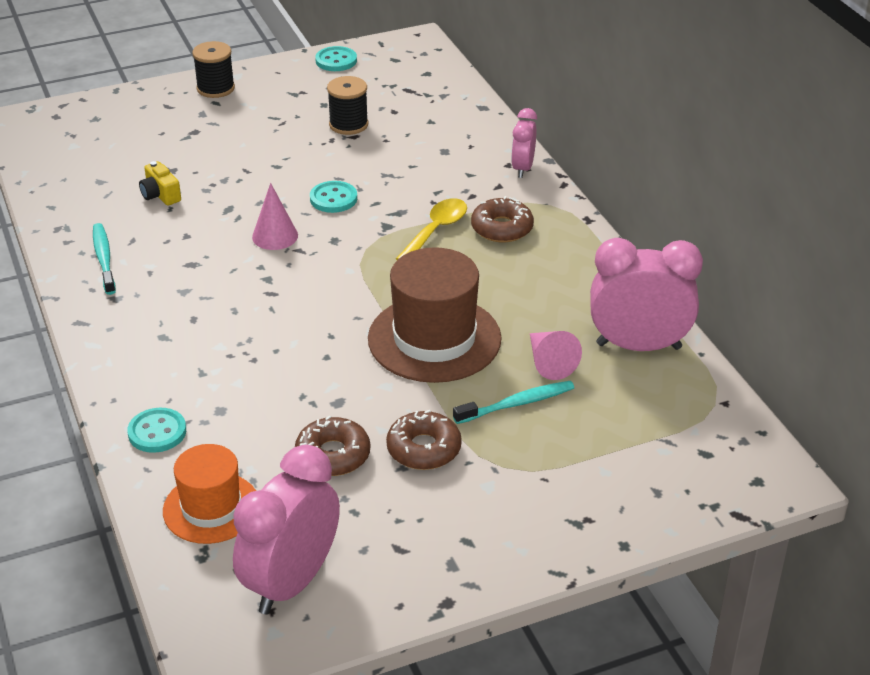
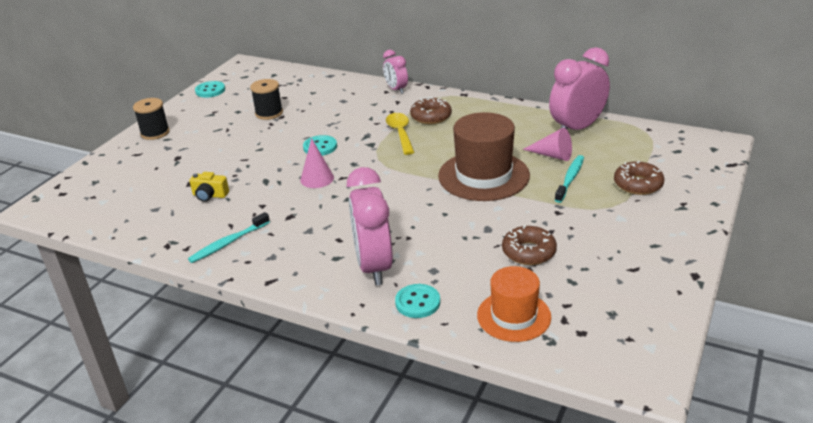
camera: 40 degrees left, 5 degrees down
turquoise toothbrush [93,223,116,295] -> turquoise toothbrush turned 75 degrees counterclockwise [188,212,270,263]
pink clock [233,445,340,614] -> pink clock moved to [347,167,393,285]
brown donut [386,410,462,470] -> brown donut moved to [614,161,664,195]

